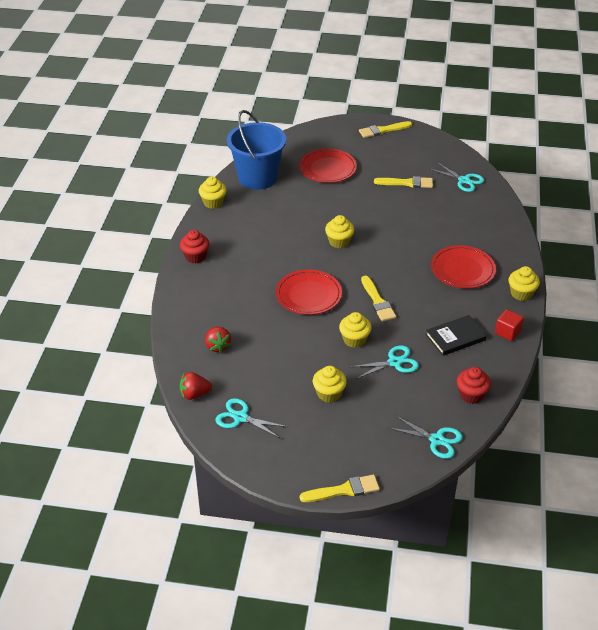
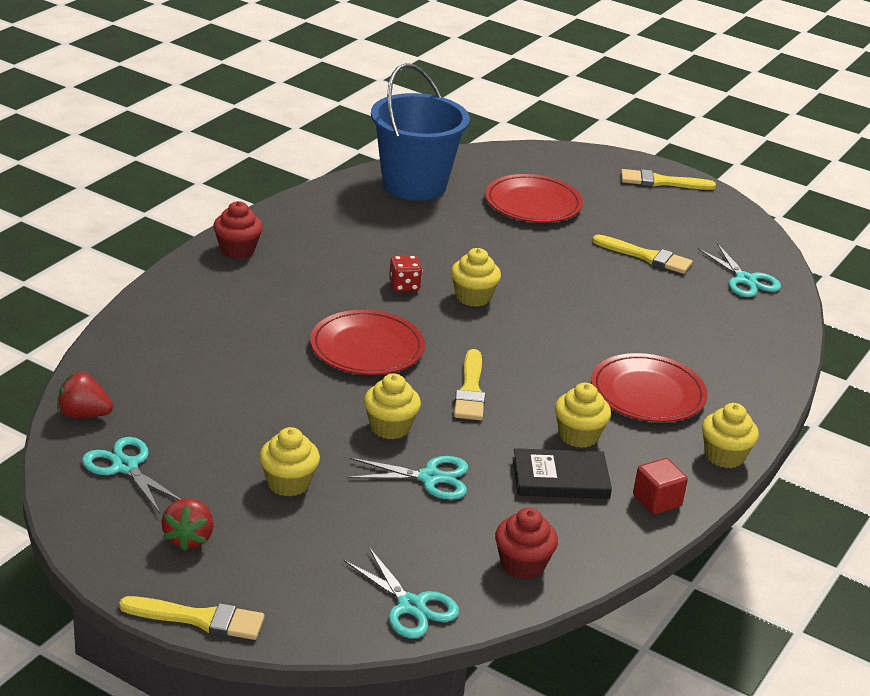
camera: 20 degrees right, 10 degrees down
yellow cupcake [199,177,227,209] -> yellow cupcake moved to [555,383,611,448]
red strawberry [205,327,231,353] -> red strawberry moved to [161,498,214,551]
none -> red dice [389,255,422,292]

